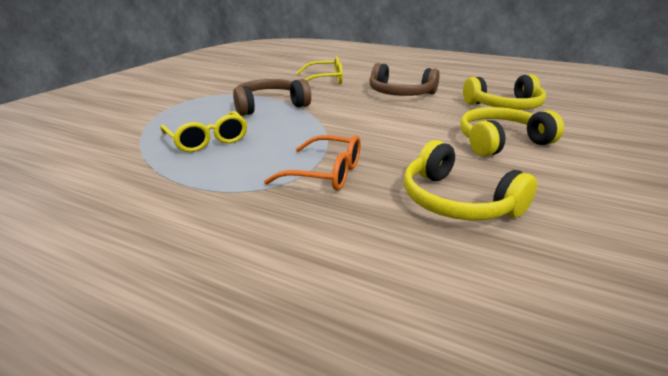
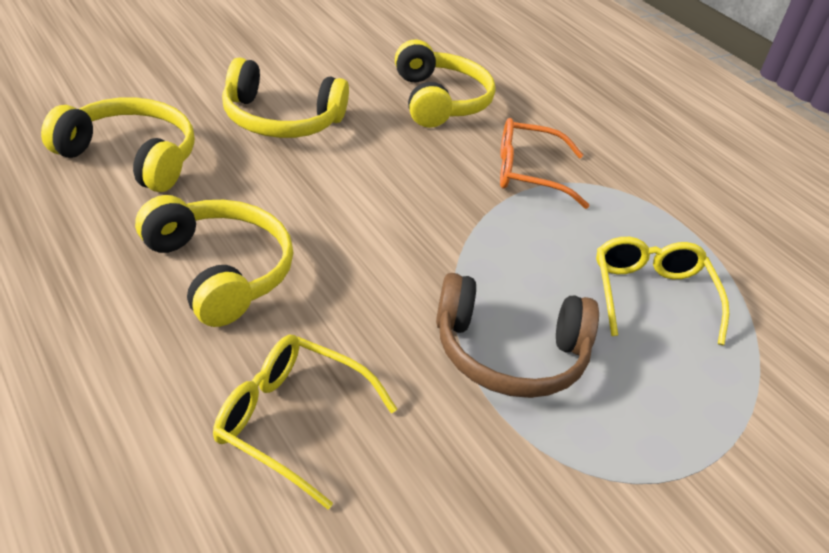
camera: 155 degrees left, 10 degrees up
orange glasses [264,135,361,191] -> orange glasses turned 45 degrees counterclockwise [500,118,589,209]
brown headphones [369,63,440,96] -> yellow headphones [135,195,293,327]

